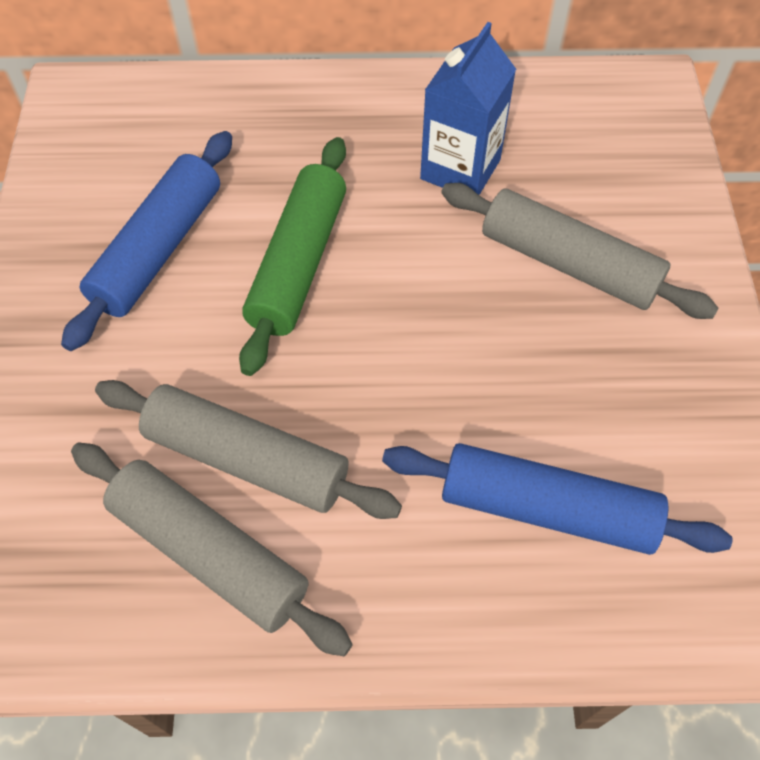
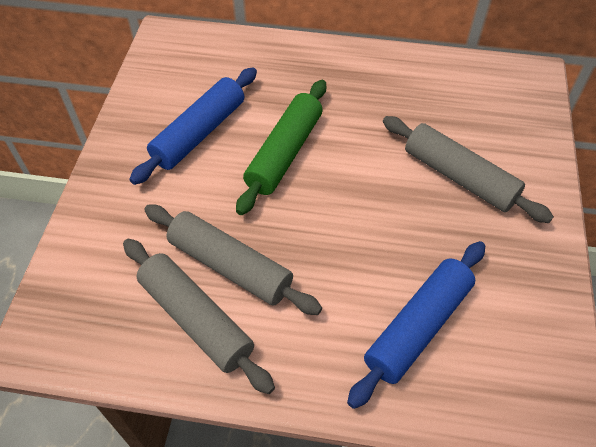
camera: 10 degrees right, 5 degrees down
blue rolling pin [382,443,732,555] -> blue rolling pin turned 75 degrees counterclockwise [347,241,485,409]
blue carton [420,22,516,195] -> none

